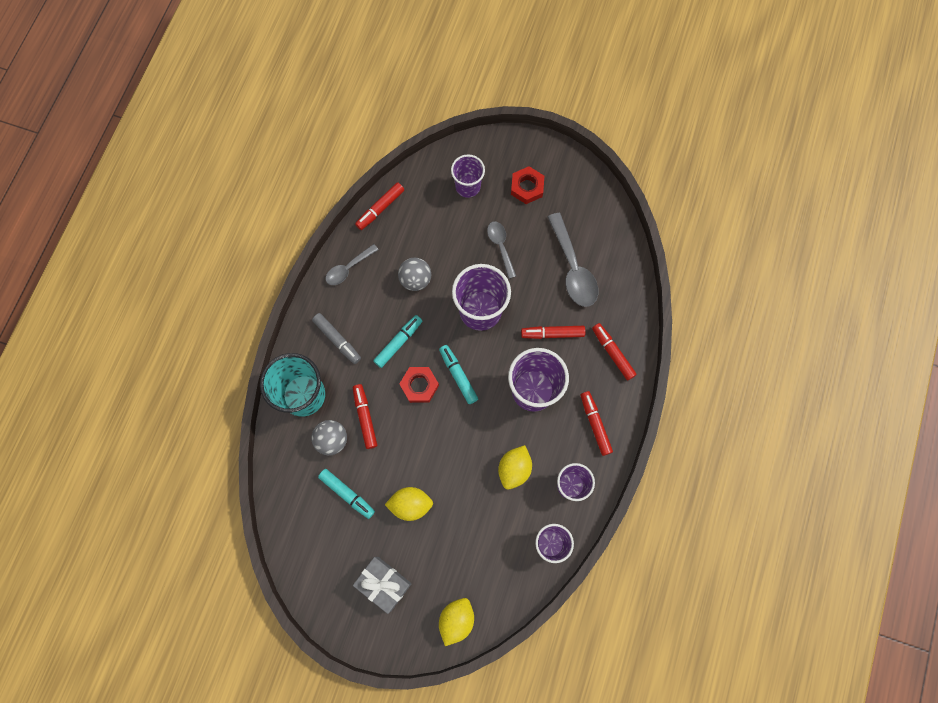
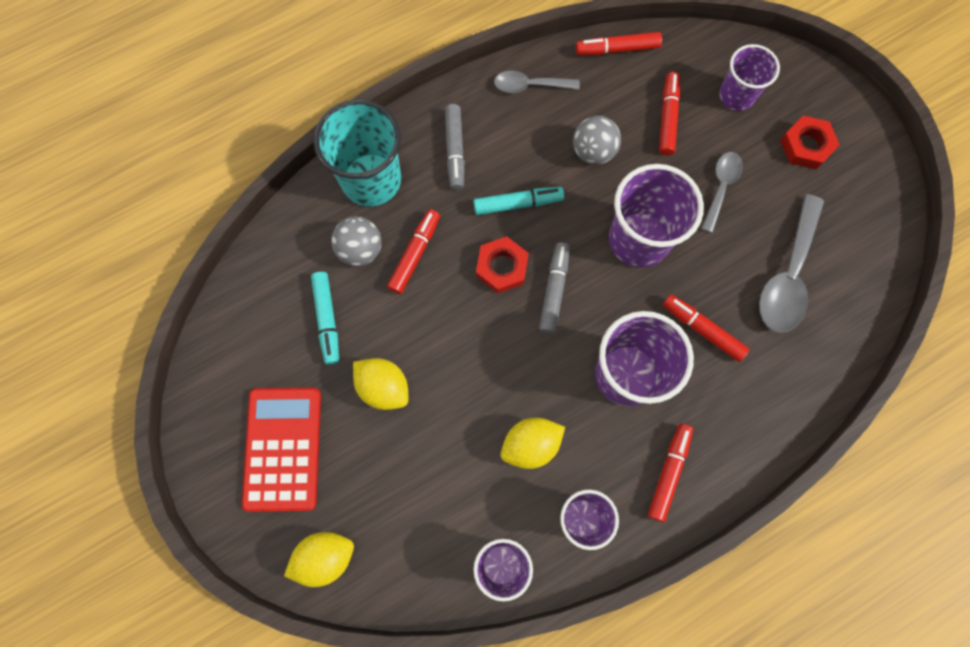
camera: 40 degrees right, 0 degrees up
grey gift [353,557,412,614] -> red calculator [242,388,321,512]
turquoise marker [439,345,478,404] -> grey marker [539,243,570,334]
red marker [592,323,637,381] -> red marker moved to [659,72,680,156]

